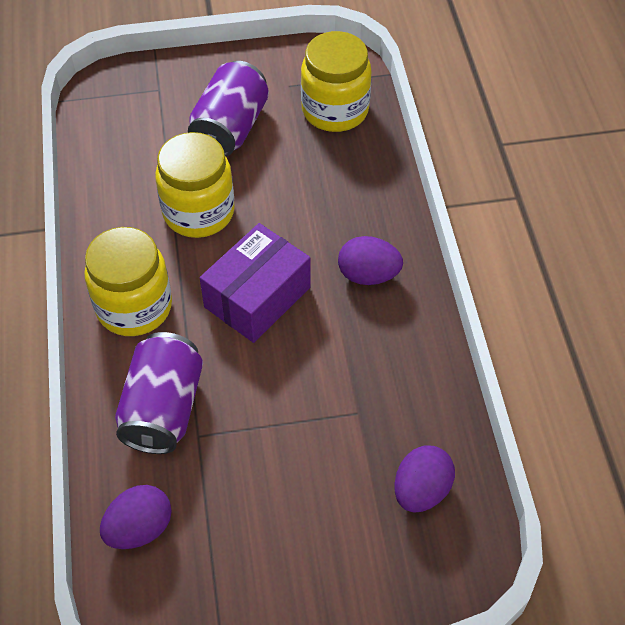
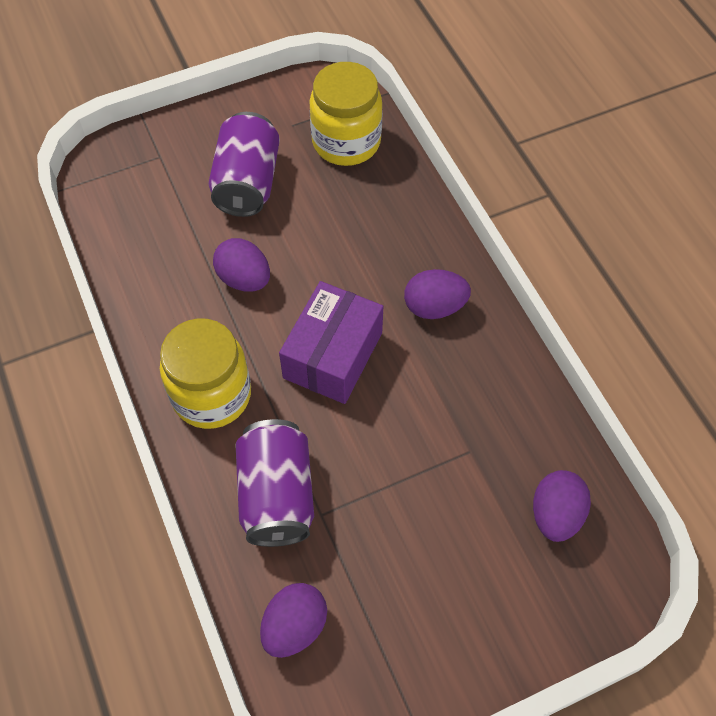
camera: 15 degrees left, 5 degrees up
yellow jar [155,132,235,238] -> purple egg [213,238,270,292]

